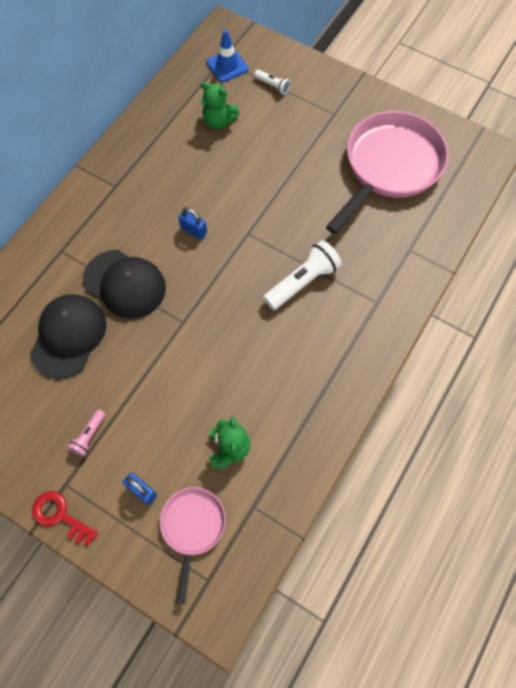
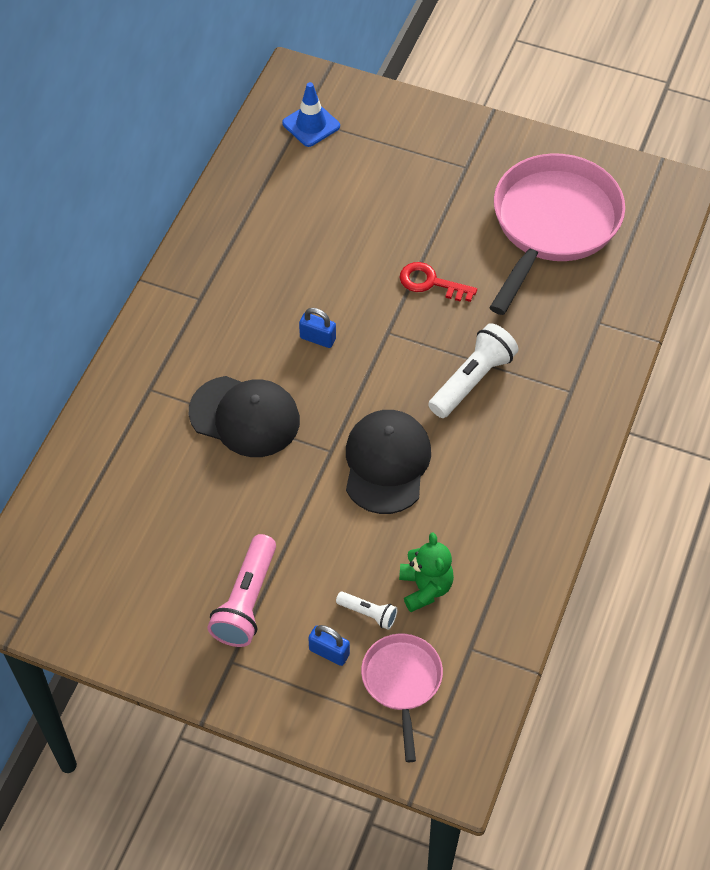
camera: 10 degrees left, 10 degrees down
black cap [30,294,106,379] -> black cap moved to [346,410,431,514]
red key [32,491,98,546] -> red key moved to [400,262,477,302]
pink flashlight [68,409,106,457] -> pink flashlight [207,534,276,647], size x1.91
green teddy bear [201,82,239,129] -> none
white flashlight [254,70,291,95] -> white flashlight moved to [336,591,397,630]

